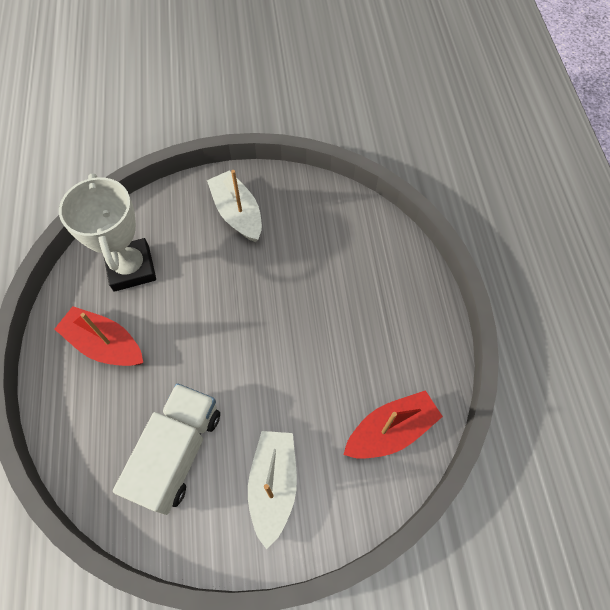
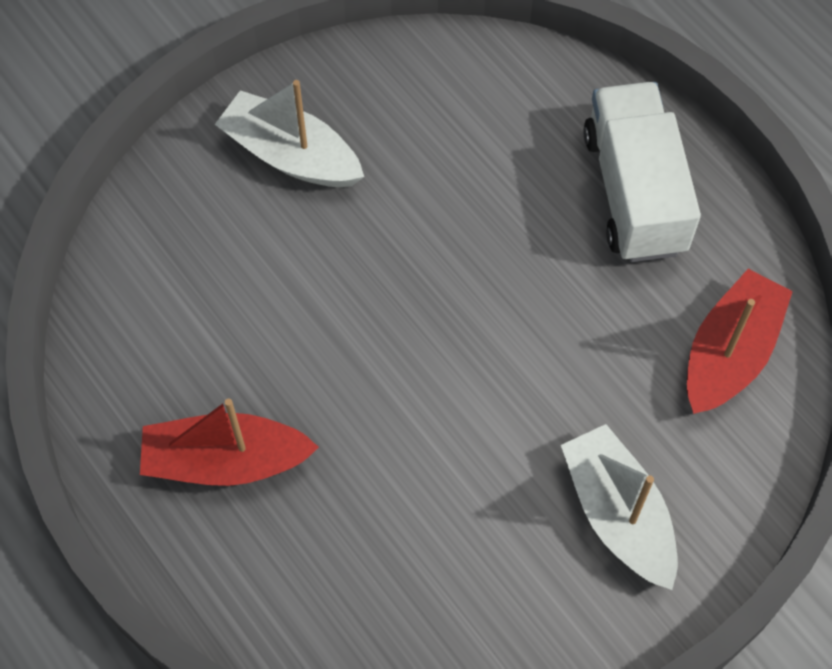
camera: 30 degrees left, 0 degrees up
white trophy [59,174,156,292] -> none
white truck [113,383,220,515] -> white truck moved to [583,82,701,262]

